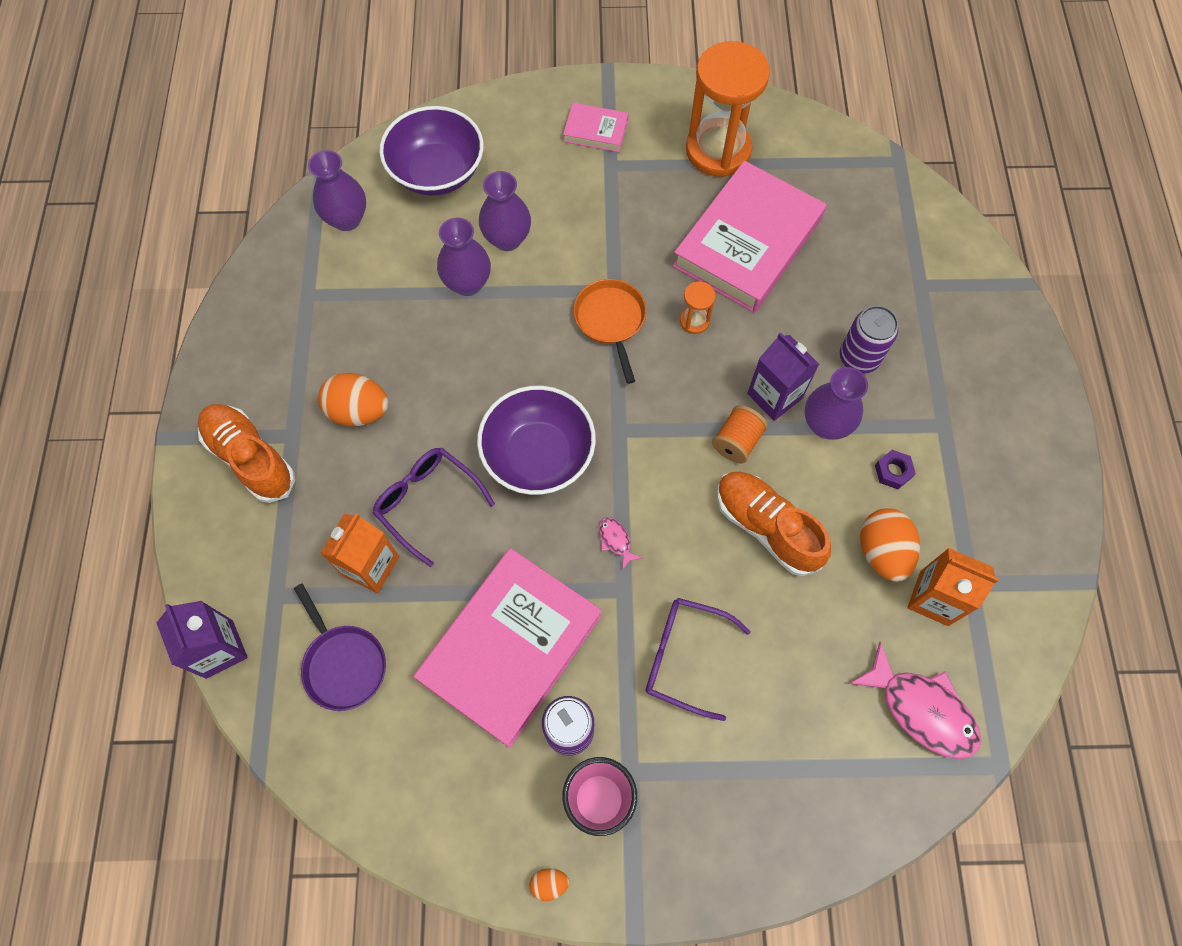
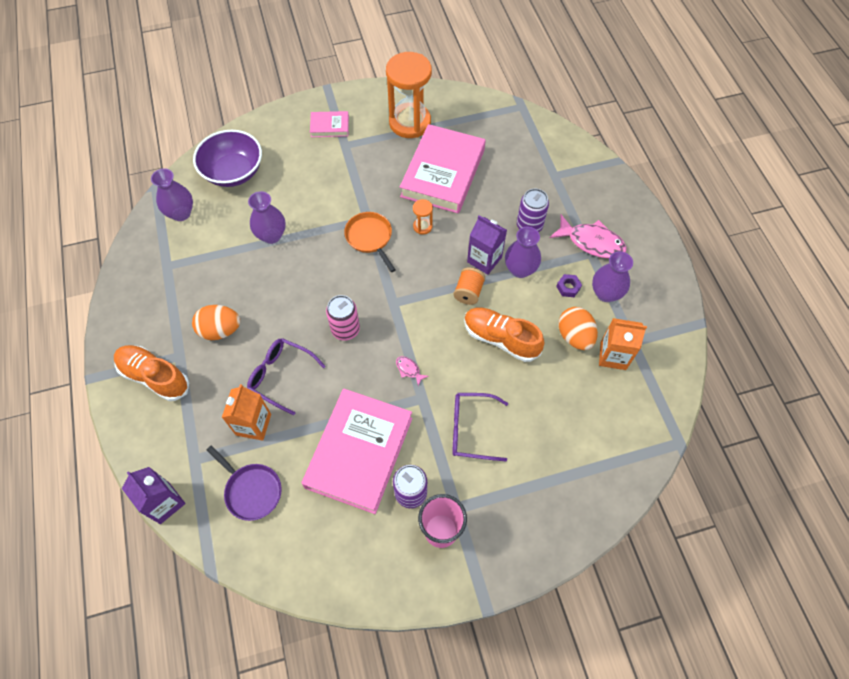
camera: 15 degrees left, 5 degrees down
purple bowl [477,386,596,495] -> pink can [326,295,360,341]
purple vase [479,171,531,251] -> purple vase moved to [592,251,633,302]
orange egg [530,868,569,901] -> none
pink fish [849,641,981,759] -> pink fish moved to [550,215,627,259]

